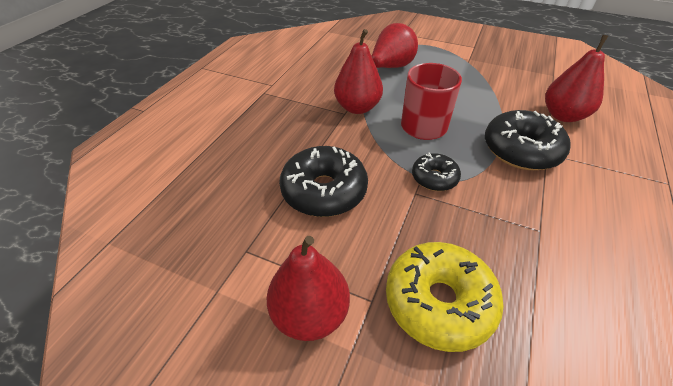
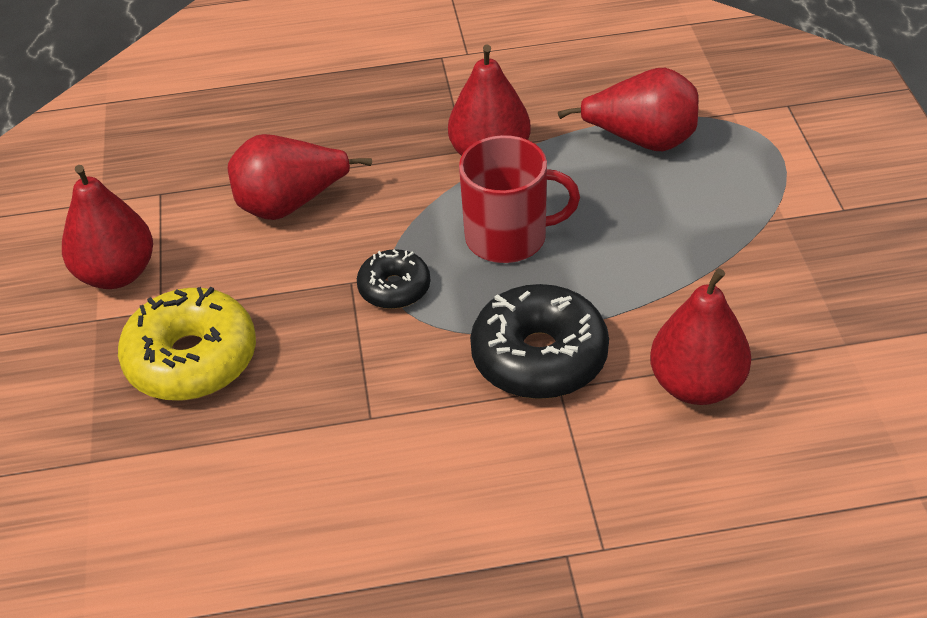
camera: 60 degrees right, 0 degrees up
black donut [279,146,368,217] -> red pear [228,134,372,220]

